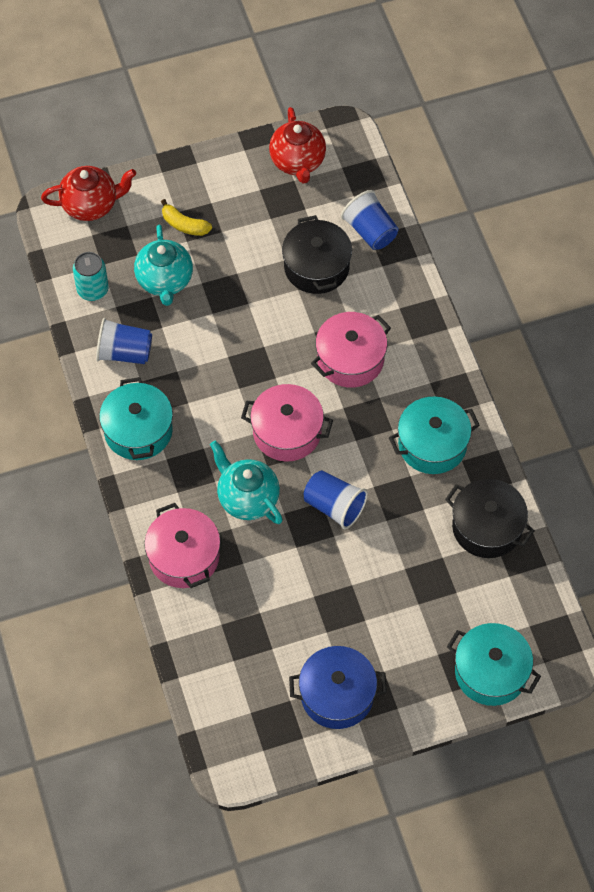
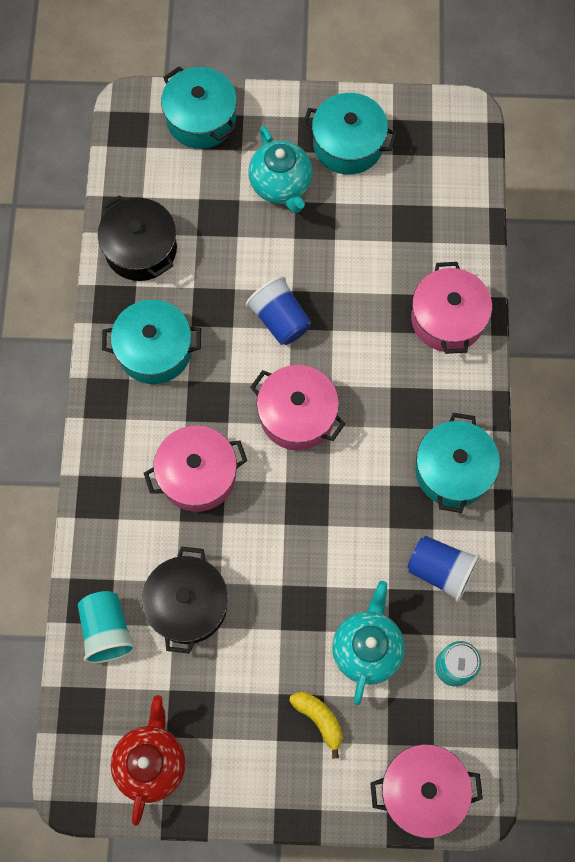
camera: 160 degrees left, 10 degrees up
red teapot [41,166,136,221] -> pink pot [370,744,483,838]
turquoise teapot [210,440,283,524] -> turquoise teapot moved to [248,126,312,213]
blue pot [289,646,387,729] -> turquoise pot [302,93,397,175]
blue cup [341,190,399,250] -> turquoise cup [78,591,136,664]

